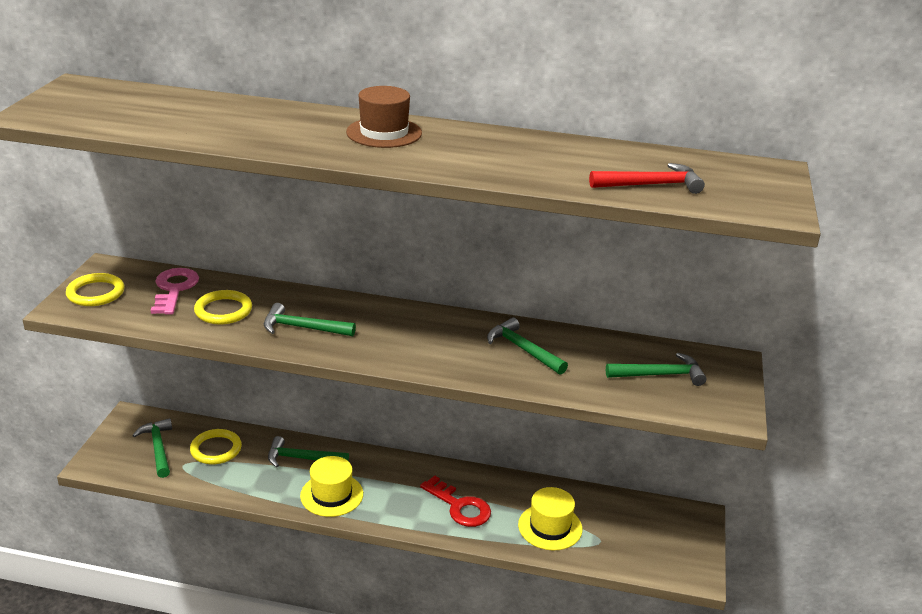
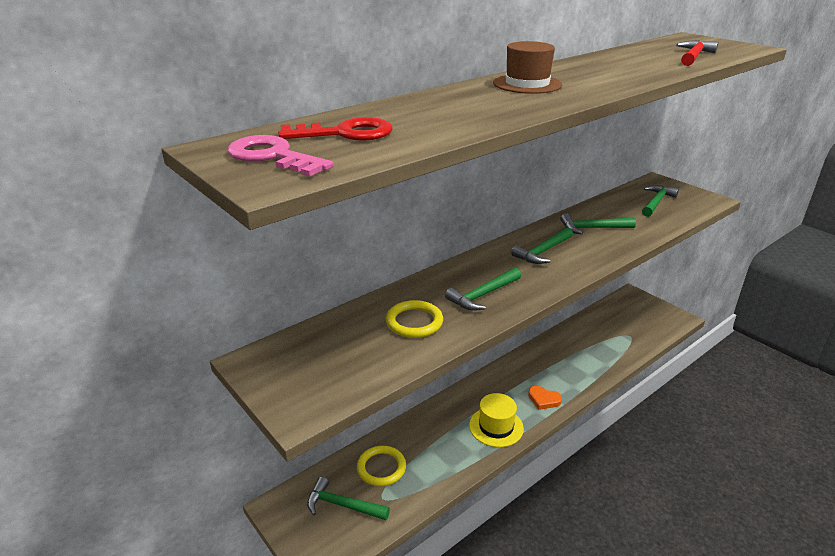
camera: 50 degrees left, 0 degrees up
yellow ring [66,273,124,306] -> none
pink key [151,268,199,315] -> pink key moved to [227,135,334,177]
green hammer [268,436,349,467] -> green hammer moved to [511,227,573,264]
red key [420,476,491,527] -> red key moved to [278,117,393,141]
yellow hat [518,487,582,550] -> none
none -> orange heart [528,386,562,410]

